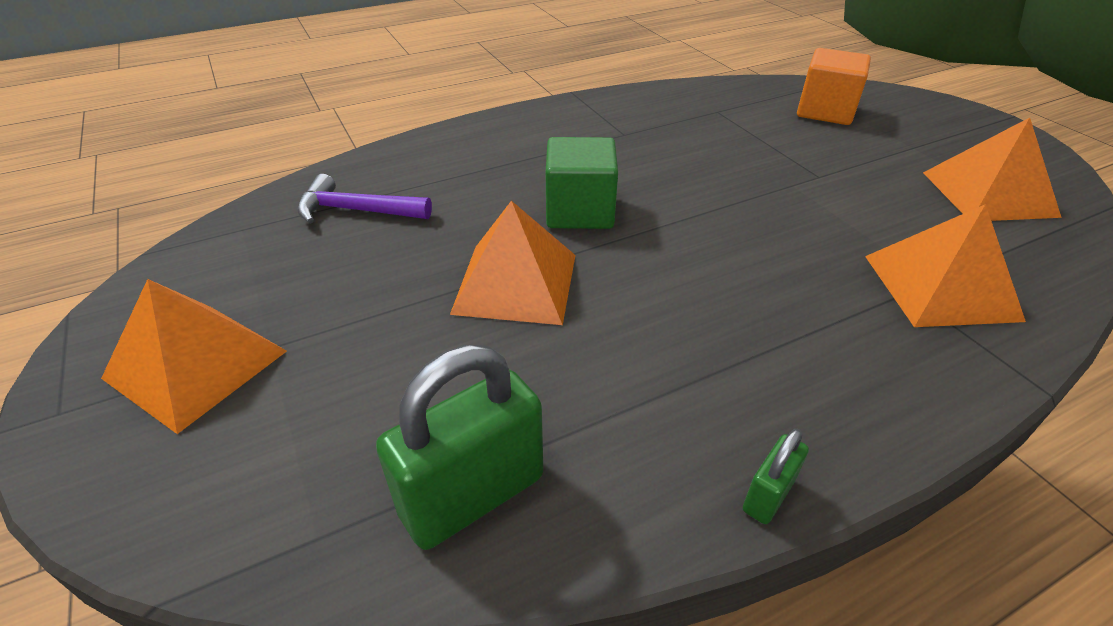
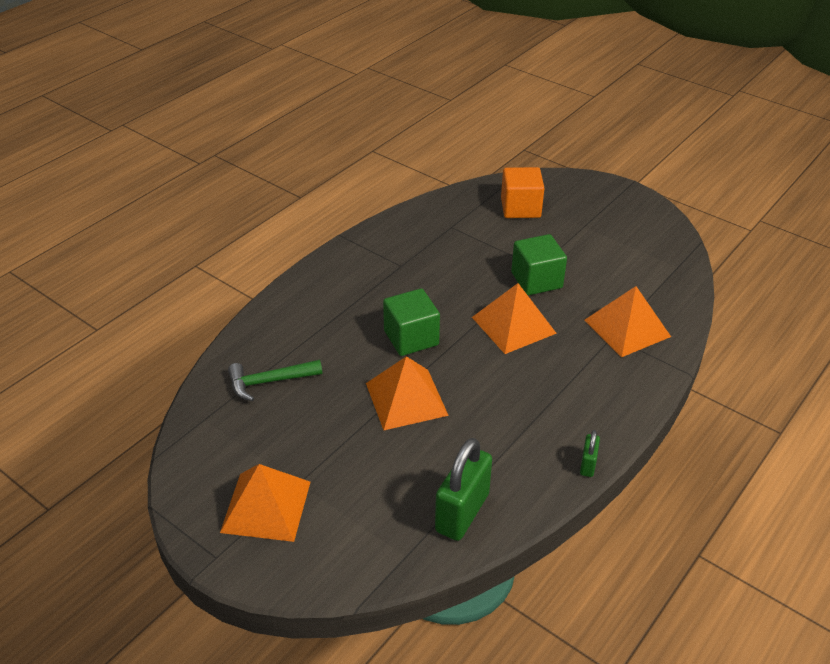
camera: 25 degrees left, 0 degrees up
purple hammer [297,174,432,224] -> green hammer [228,360,322,401]
orange pyramid [923,118,1062,221] -> orange pyramid moved to [472,283,557,354]
none -> green cube [511,234,567,295]

